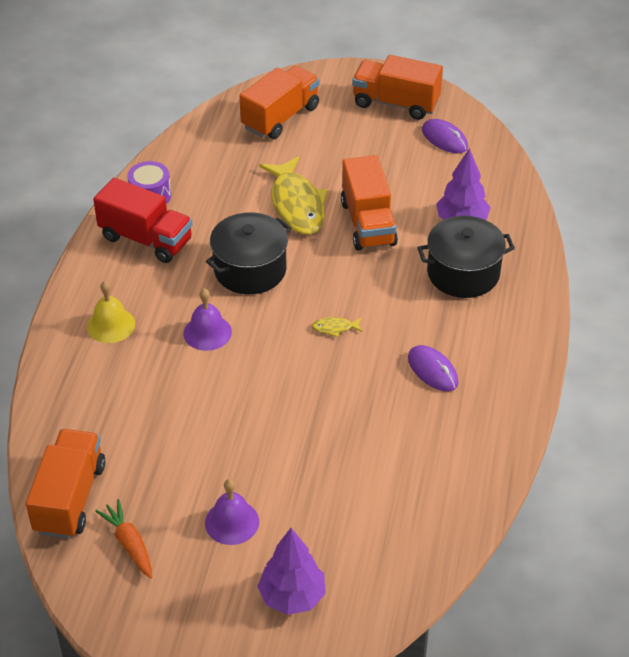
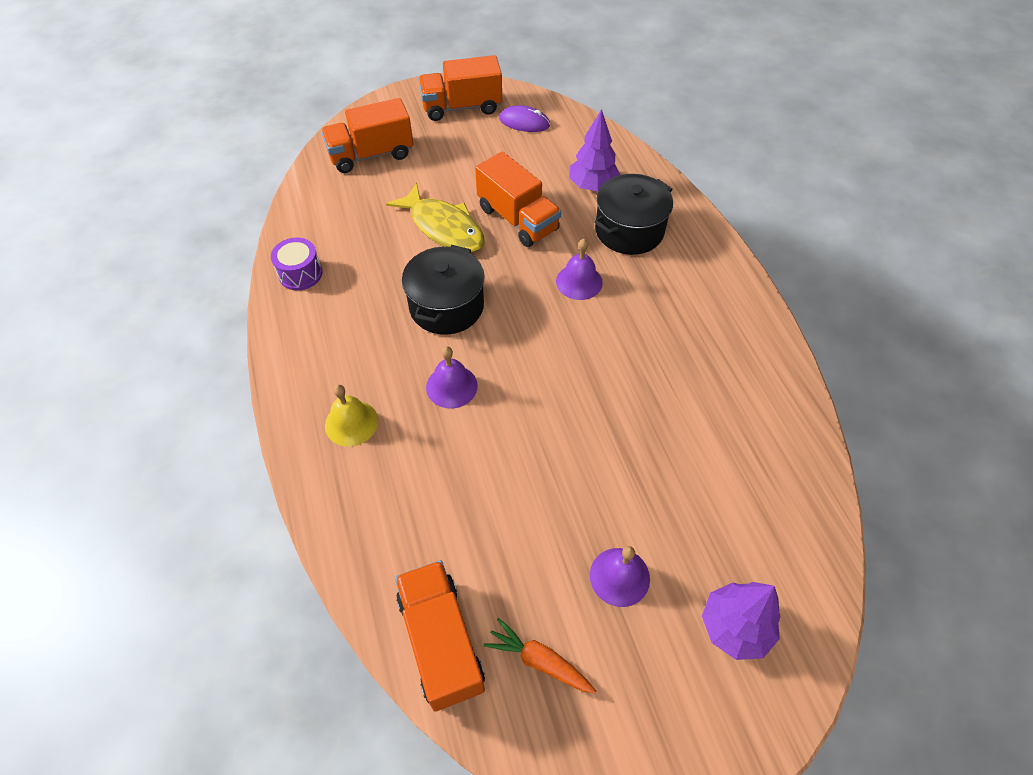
camera: 30 degrees left, 10 degrees up
red truck [93,178,193,263] -> none
orange truck [239,66,320,139] -> orange truck turned 120 degrees counterclockwise [321,98,414,173]
yellow fish [311,317,363,337] -> none
purple mouse [408,345,458,391] -> none
none -> purple bell [556,239,603,300]

